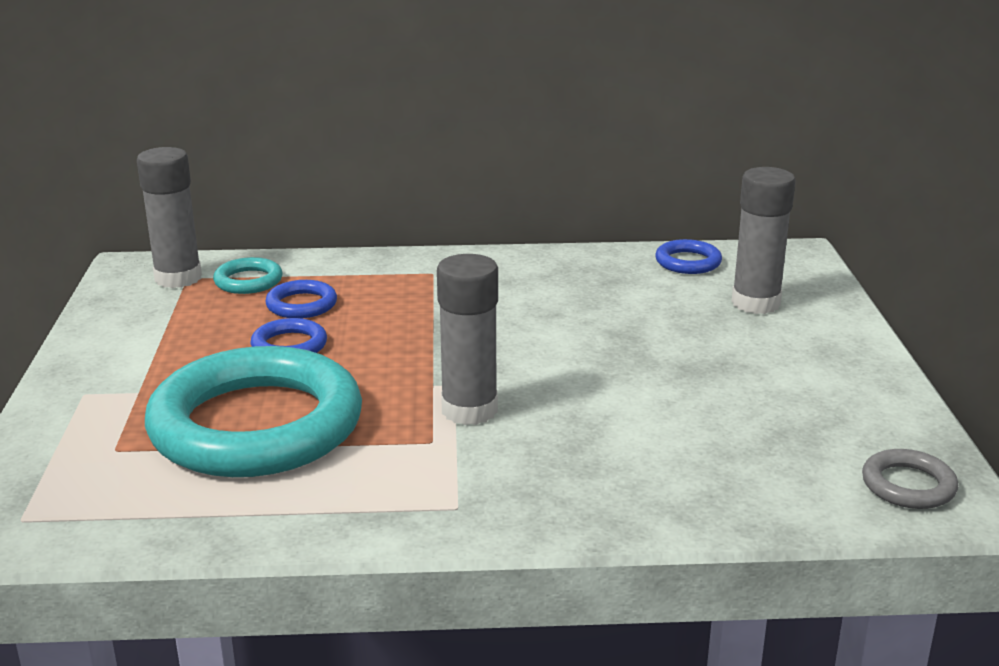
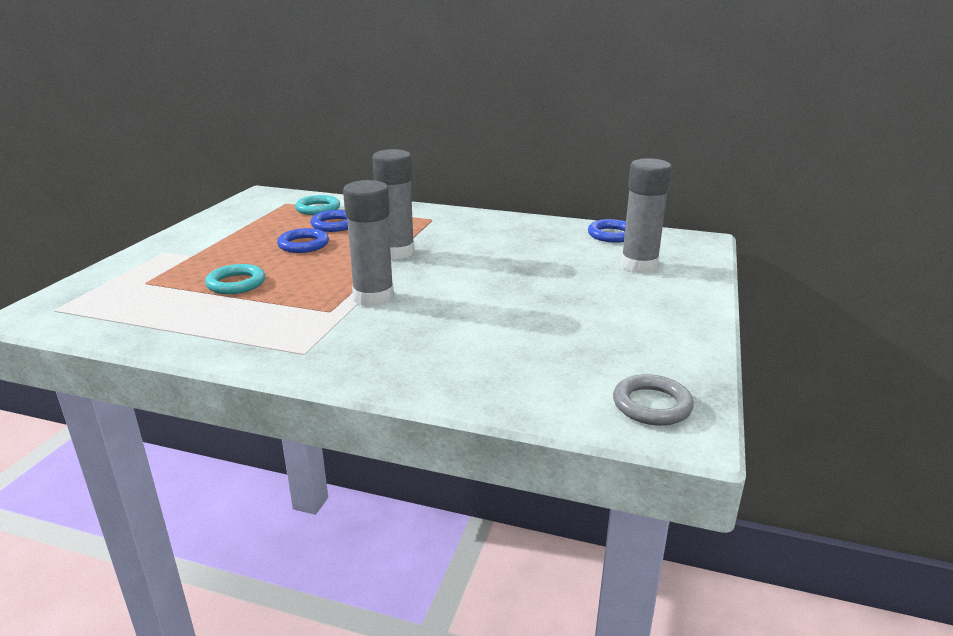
camera: 20 degrees right, 0 degrees up
grey glue stick [137,147,202,288] -> grey glue stick moved to [372,149,415,260]
turquoise ring [145,346,362,477] -> turquoise ring [205,264,265,294], size x0.40

